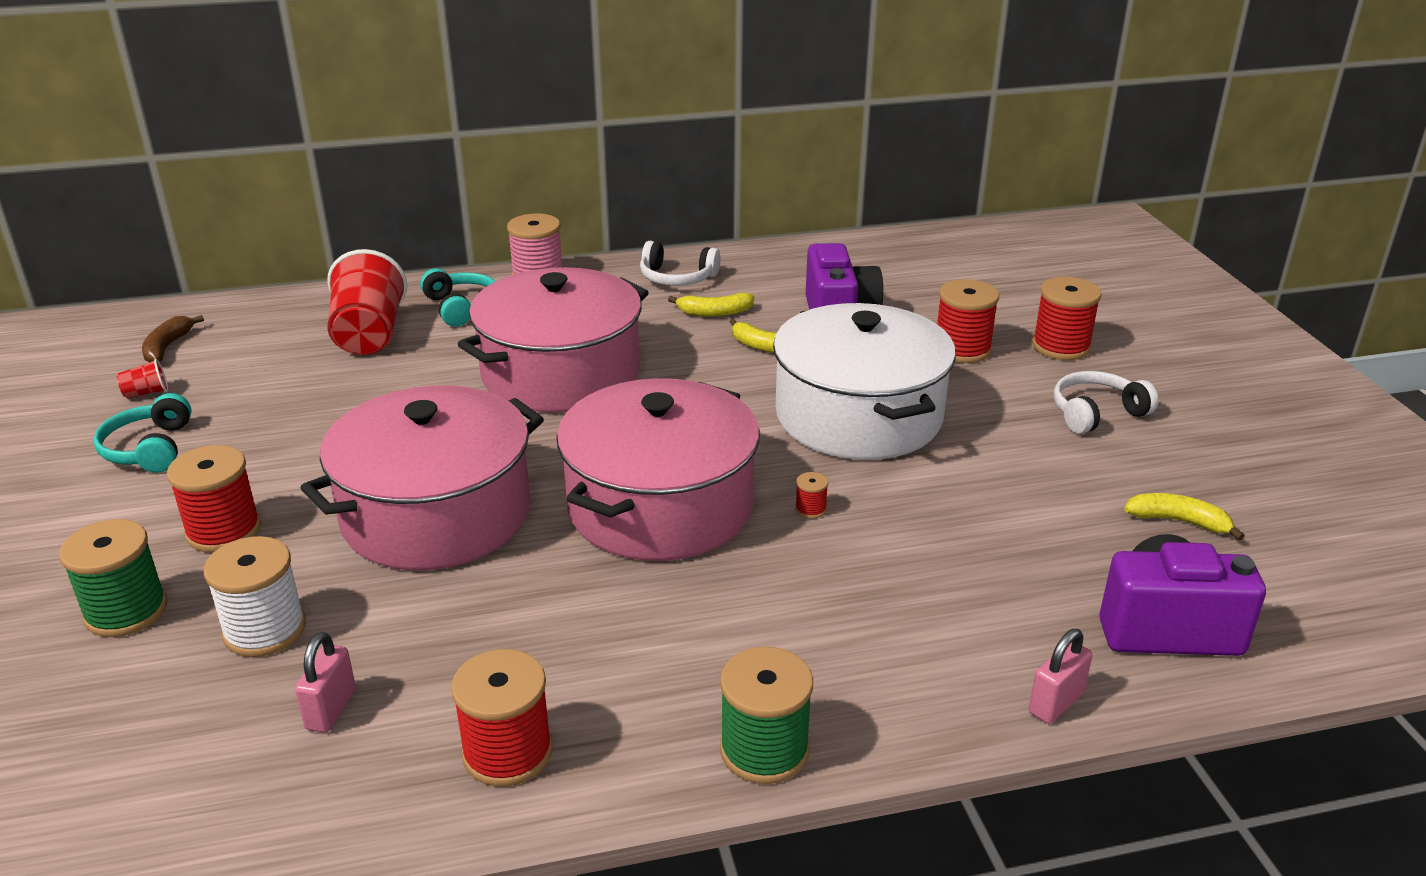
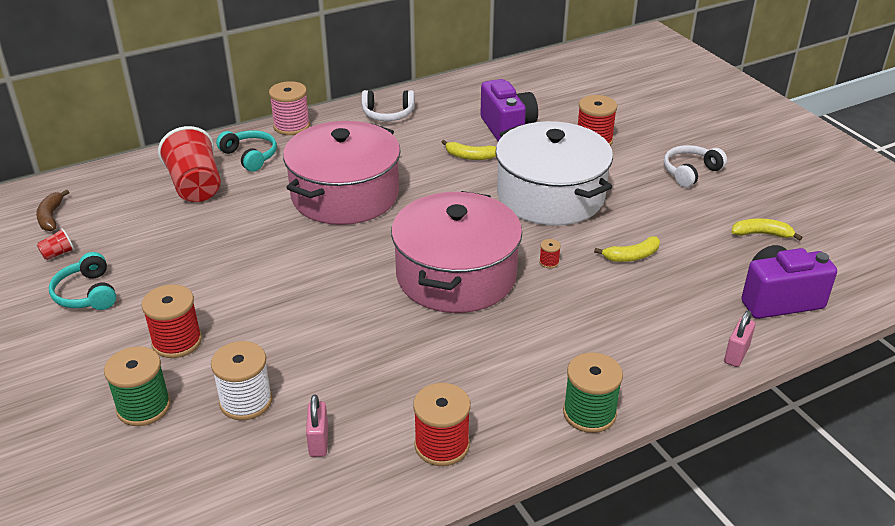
camera: 15 degrees left, 5 degrees up
pink pot [301,385,544,570] -> none
yellow banana [668,293,754,317] -> yellow banana moved to [594,236,660,262]
red spool [1032,277,1102,360] -> none

